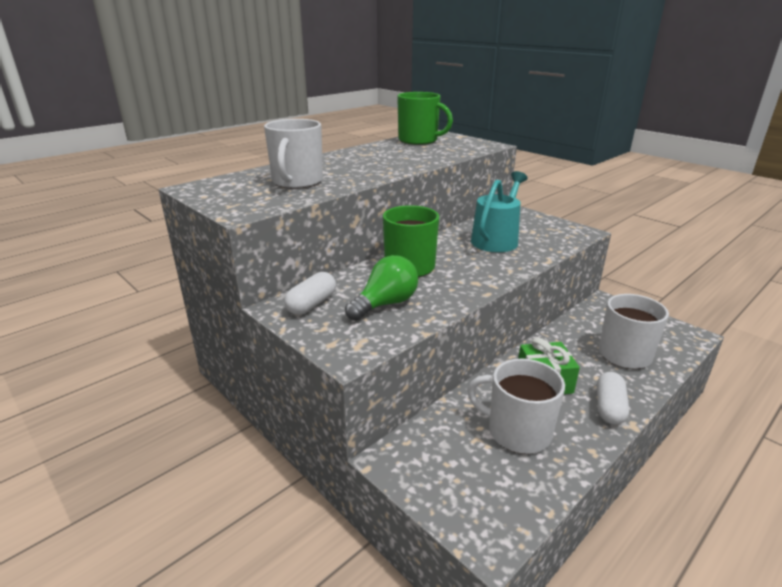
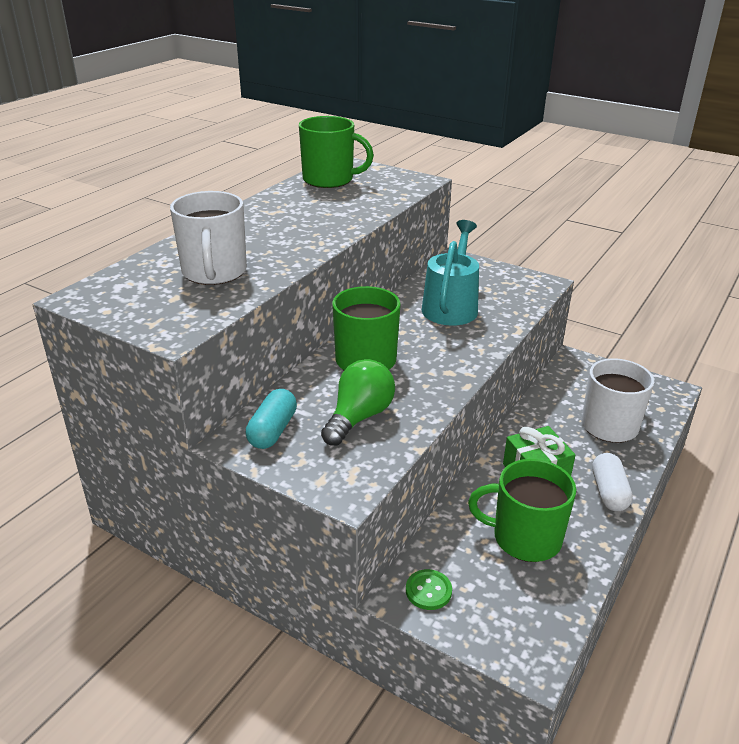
camera: 15 degrees left, 5 degrees up
white capsule [284,272,336,315] -> turquoise capsule [246,389,297,449]
white mug [468,358,565,454] -> green mug [468,459,576,562]
none -> green button [406,569,452,610]

